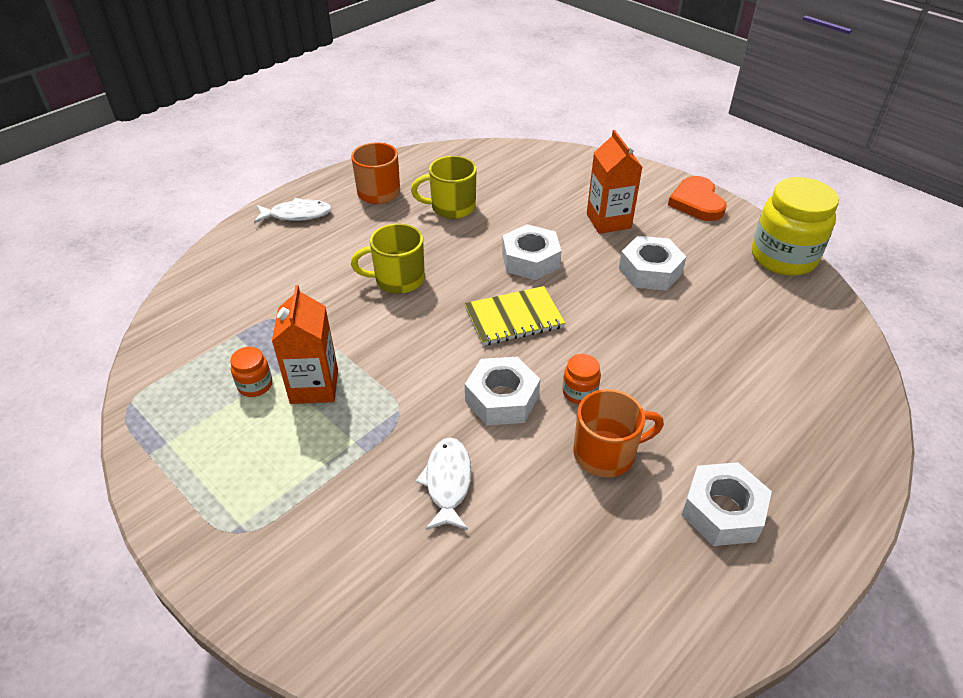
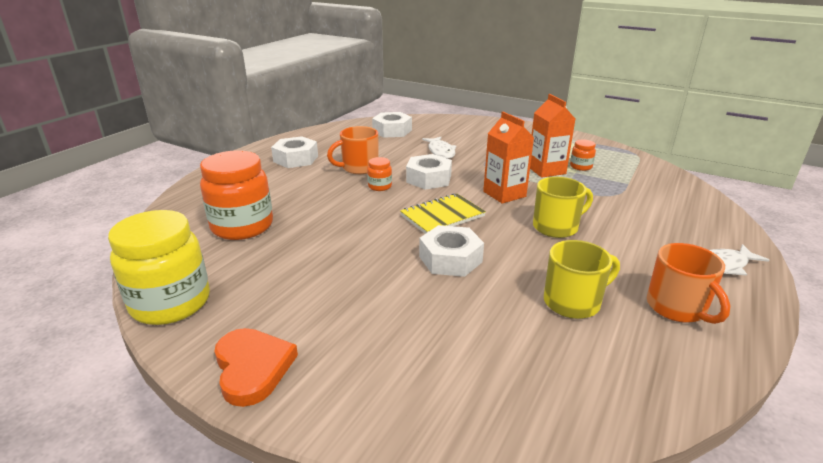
camera: 165 degrees right, 15 degrees down
orange carton [587,130,642,234] -> orange carton moved to [483,112,534,204]
white nut [619,236,686,291] -> white nut moved to [372,112,412,138]
none -> orange jar [200,150,273,240]

